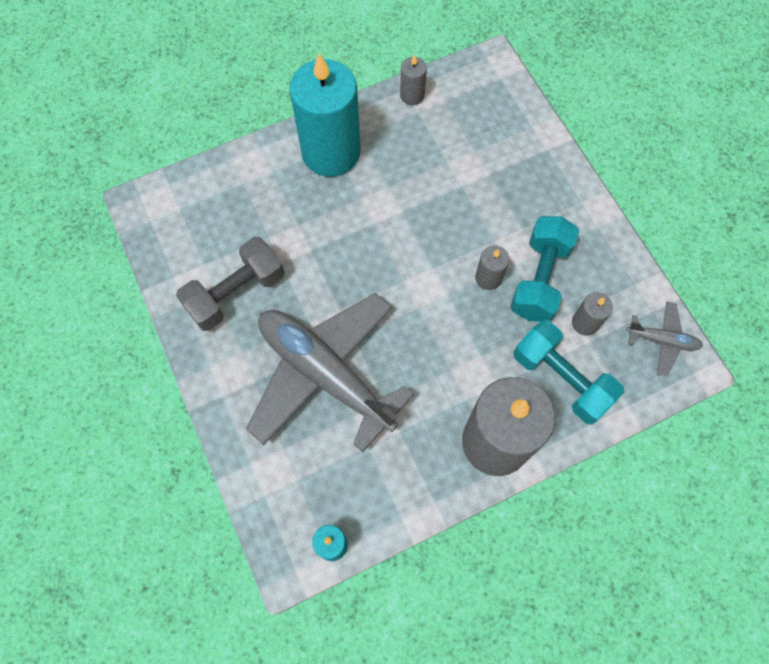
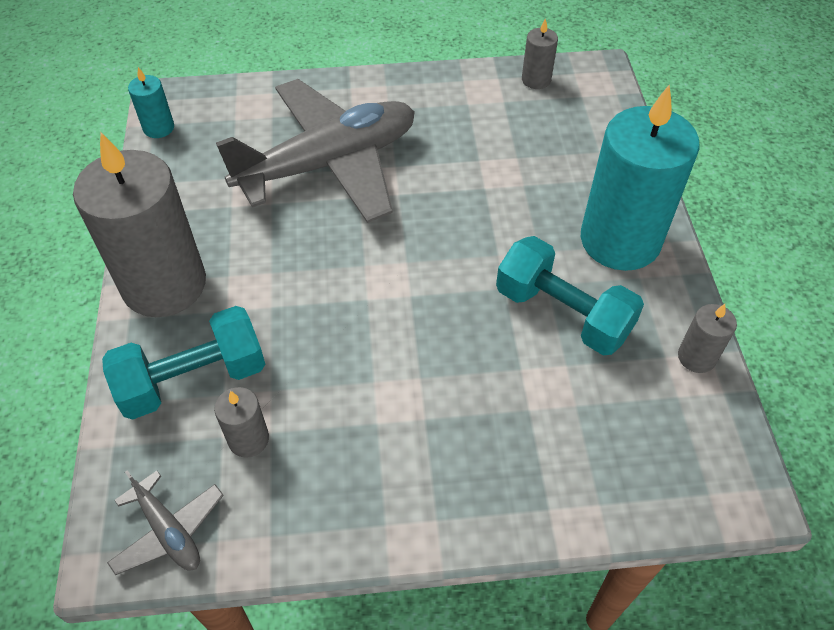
camera: 110 degrees right, 15 degrees down
grey dumbbell [176,237,284,331] -> none
grey candle [475,246,509,290] -> grey candle moved to [522,18,558,89]
turquoise dumbbell [510,216,579,322] -> turquoise dumbbell moved to [496,236,644,355]
grey plane [627,302,703,376] -> grey plane turned 75 degrees counterclockwise [107,470,224,575]

